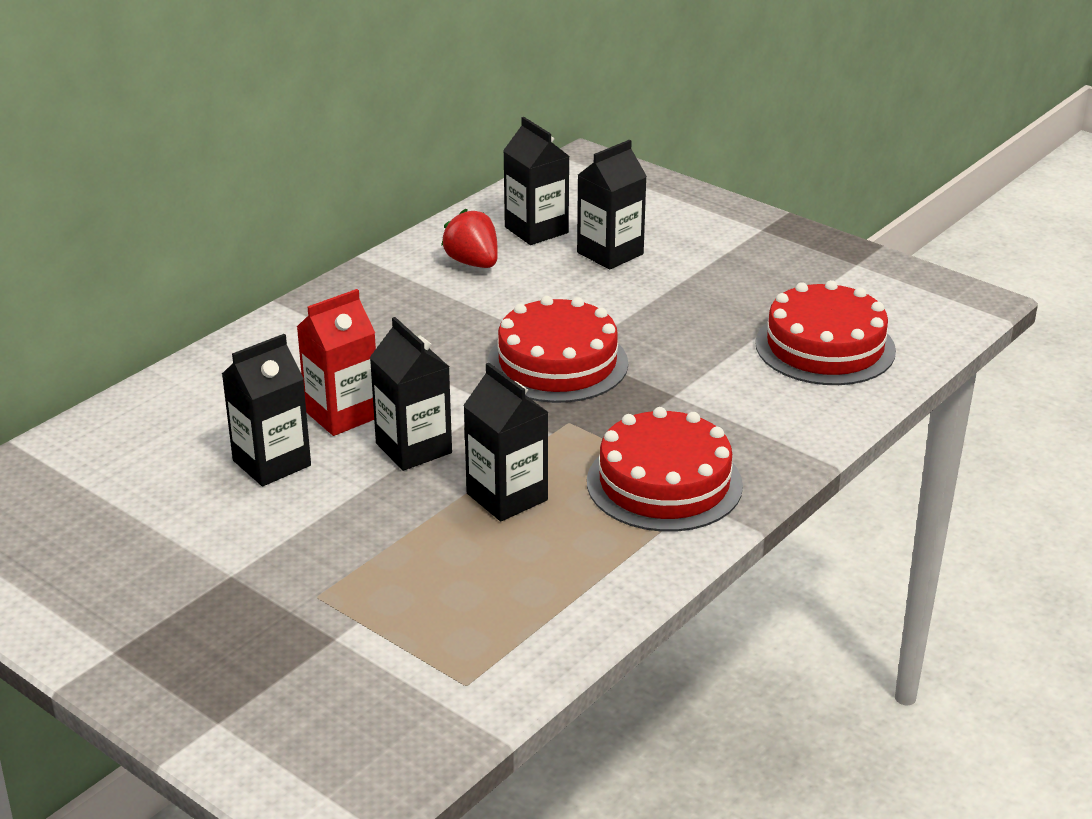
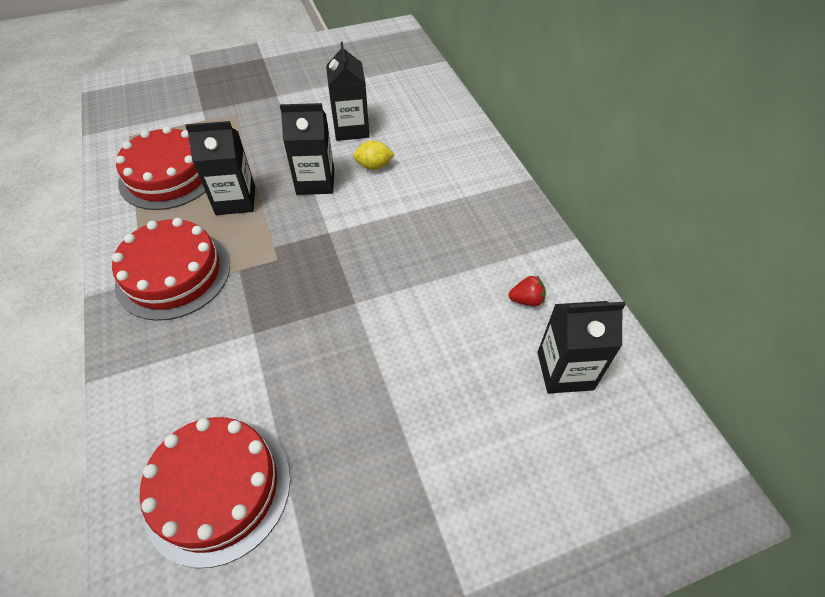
camera: 120 degrees right, 20 degrees up
red carton [297,289,376,436] -> yellow lemon [353,140,395,170]
red strawberry [441,208,498,268] -> red strawberry [509,276,546,307], size x0.61
red cake [487,296,628,403] -> red cake moved to [116,126,205,210]
black carton [577,140,647,270] -> none

